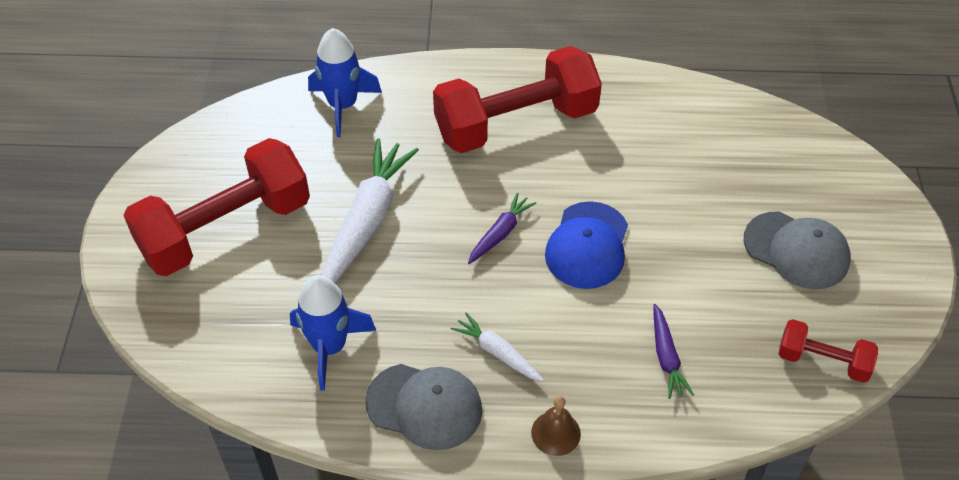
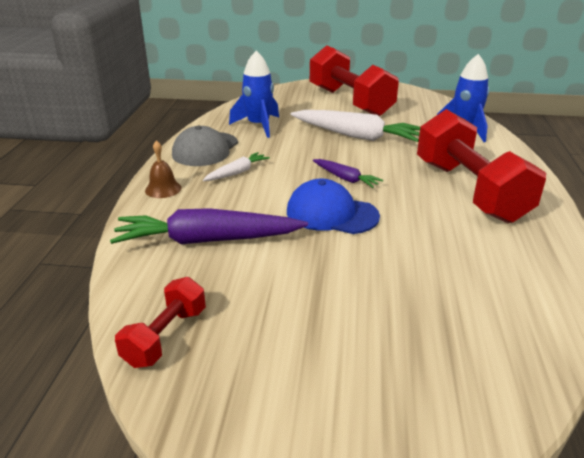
camera: 95 degrees right, 20 degrees down
purple carrot [653,304,694,399] -> purple carrot [110,208,308,244], size x1.97
grey cap [744,211,851,289] -> none

